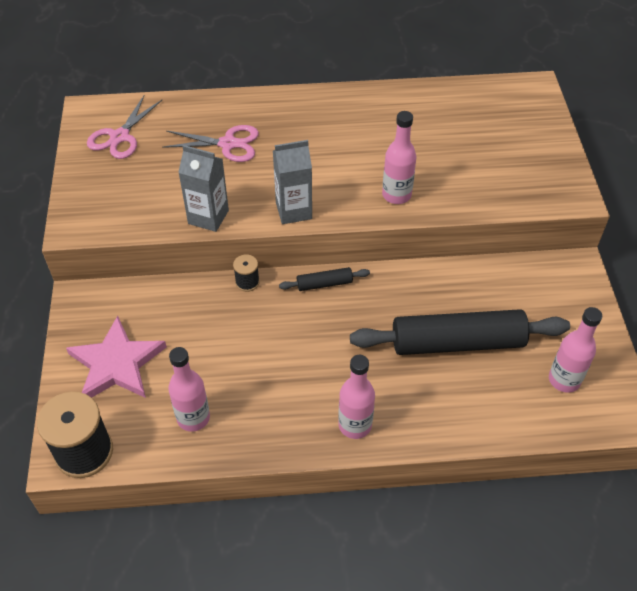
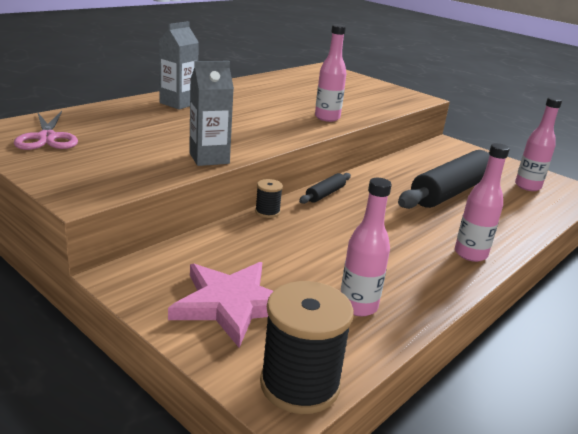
camera: 45 degrees left, 25 degrees down
pink scissors [162,125,259,162] -> none
grey carton [273,140,312,224] -> grey carton moved to [159,21,199,110]

